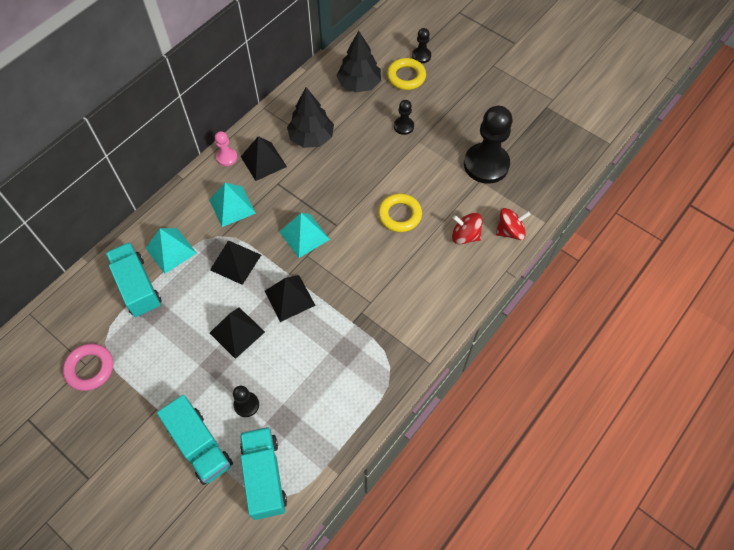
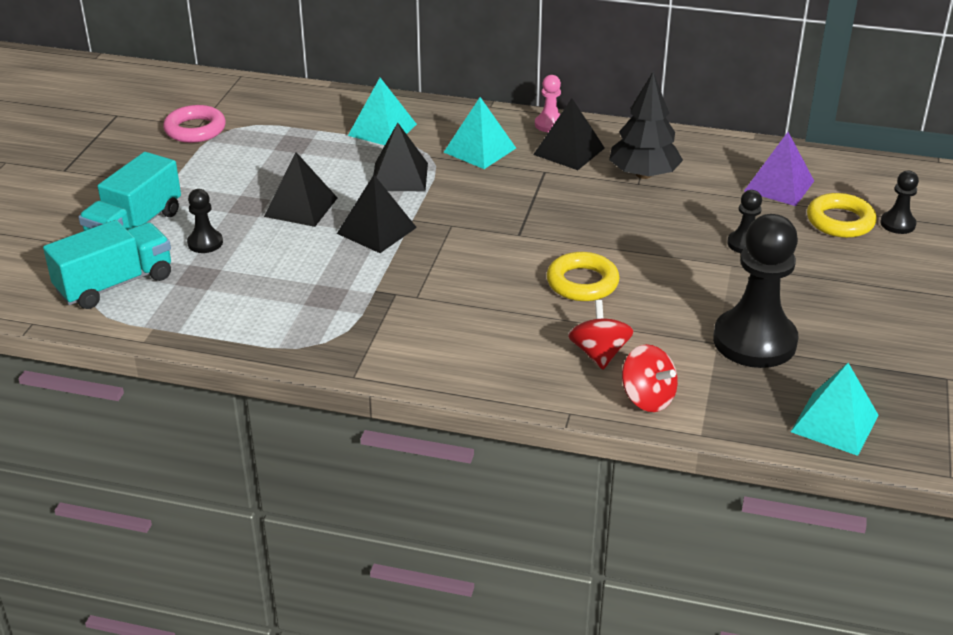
camera: 65 degrees right, 25 degrees down
turquoise truck [106,242,162,317] -> none
turquoise pyramid [280,213,330,258] -> turquoise pyramid moved to [791,363,878,456]
black tree [337,31,381,92] -> purple pyramid [744,132,814,206]

